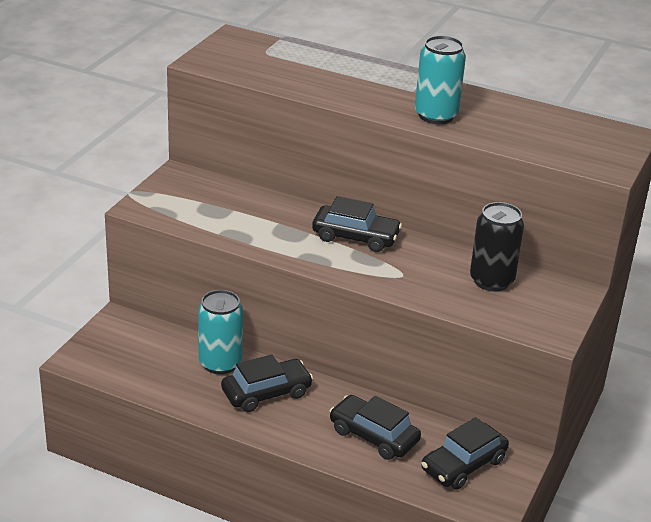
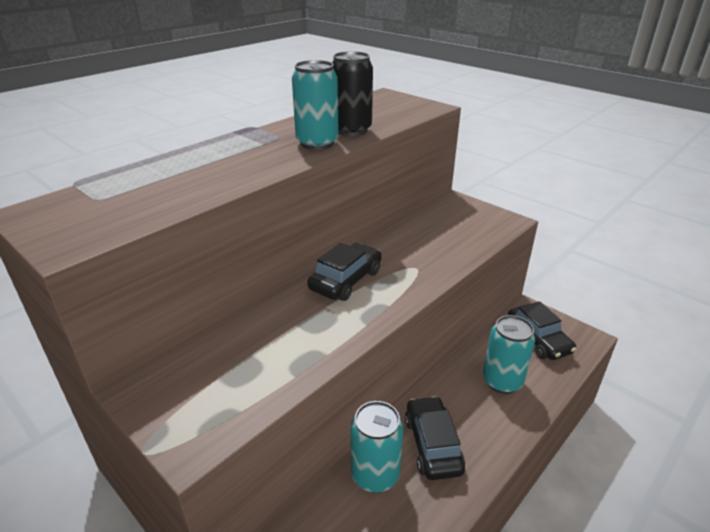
camera: 70 degrees left, 0 degrees up
black car [330,395,421,460] -> turquoise can [483,315,535,394]
black can [470,202,524,292] -> black can moved to [332,51,373,136]

